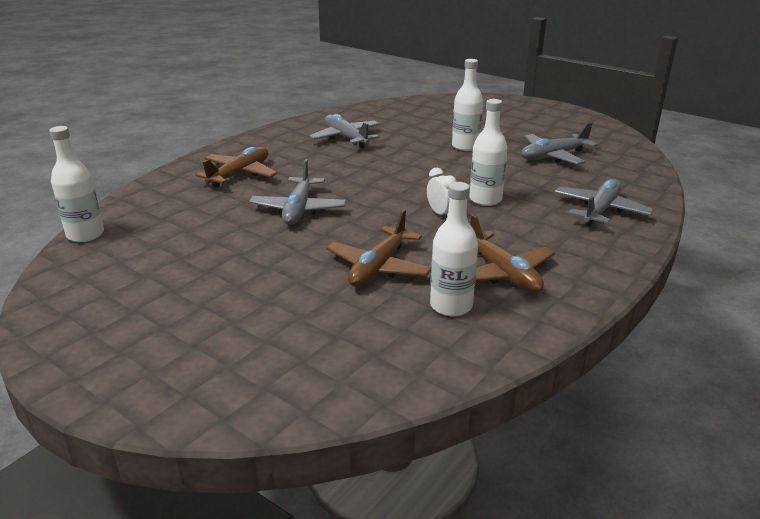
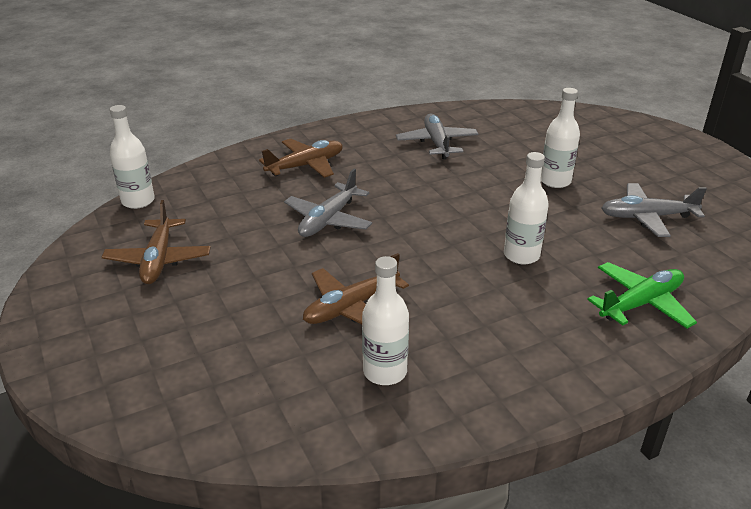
camera: 25 degrees right, 5 degrees up
white clock [427,168,457,217] -> none
brown plane [471,214,555,293] -> brown plane moved to [102,200,211,284]
grey plane [554,179,654,226] -> green plane [587,262,697,329]

